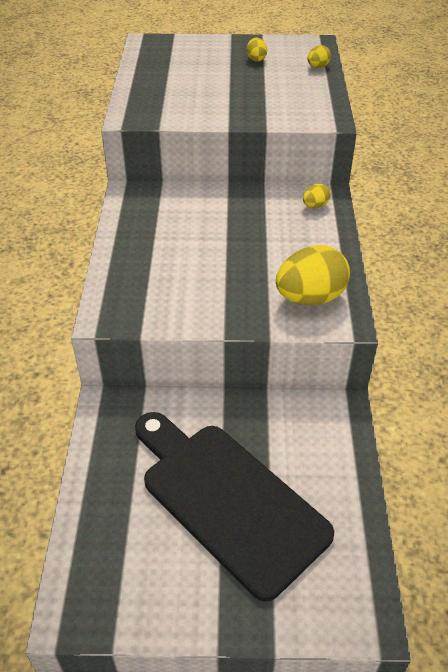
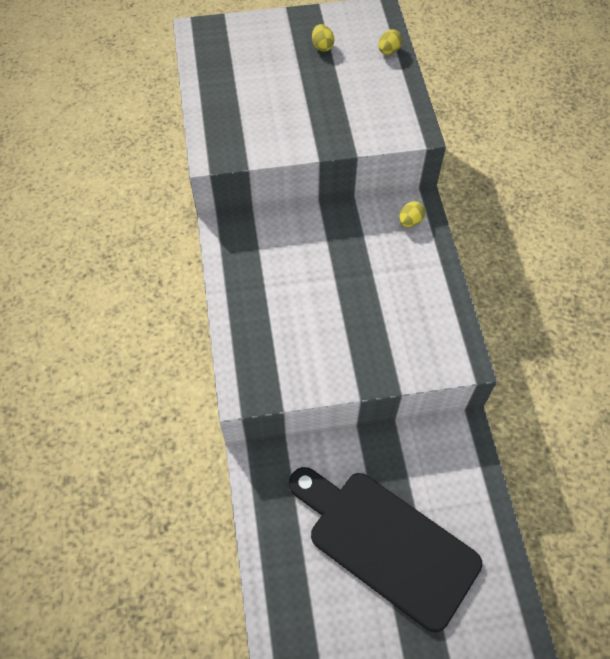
camera: 10 degrees left, 15 degrees up
yellow egg [276,245,350,305] -> none

